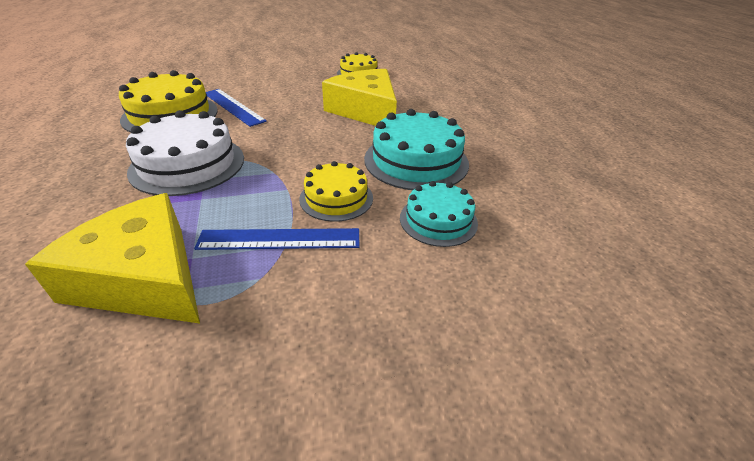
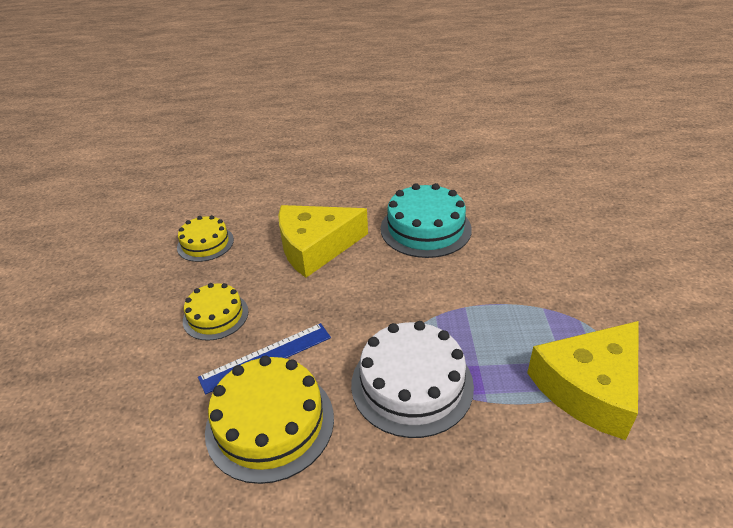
camera: 75 degrees left, 0 degrees up
blue ruler [194,228,359,250] -> none
yellow cake [299,161,373,222] -> yellow cake moved to [183,283,249,341]
turquoise cake [400,181,478,247] -> none

